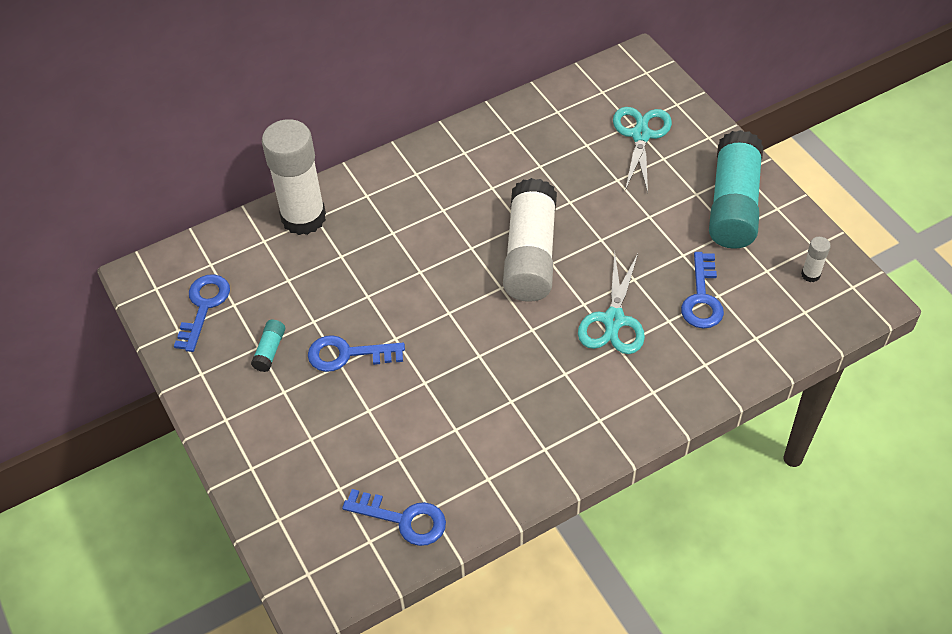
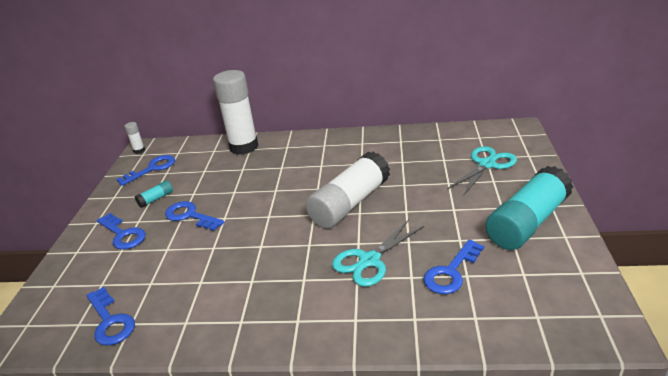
camera: 35 degrees right, 20 degrees down
white glue stick [801,237,831,282] -> white glue stick moved to [124,122,145,154]
none -> blue key [97,213,146,250]

